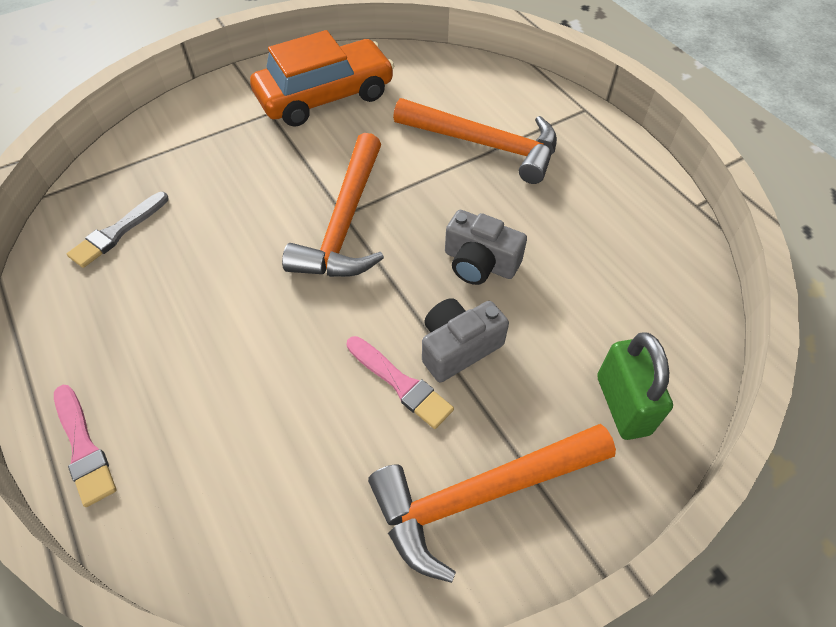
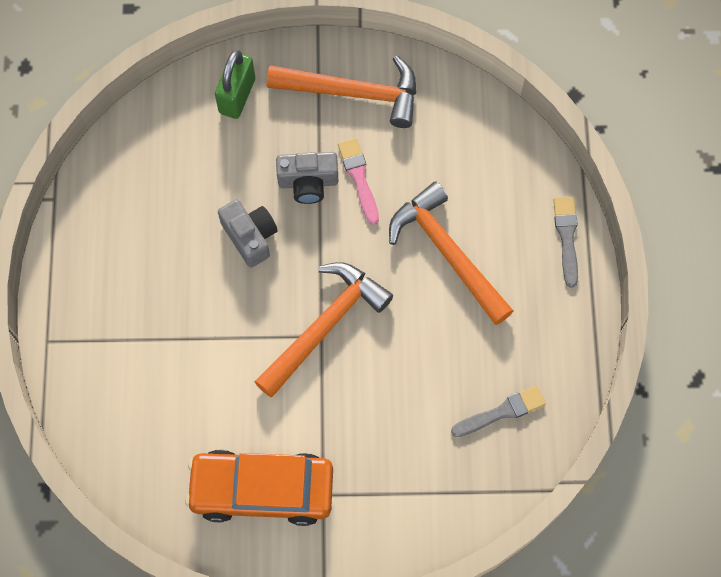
camera: 150 degrees left, 15 degrees up
pink brush [54,385,117,507] -> grey brush [554,197,578,288]
orange hammer [393,98,557,184] -> orange hammer moved to [389,181,513,325]

